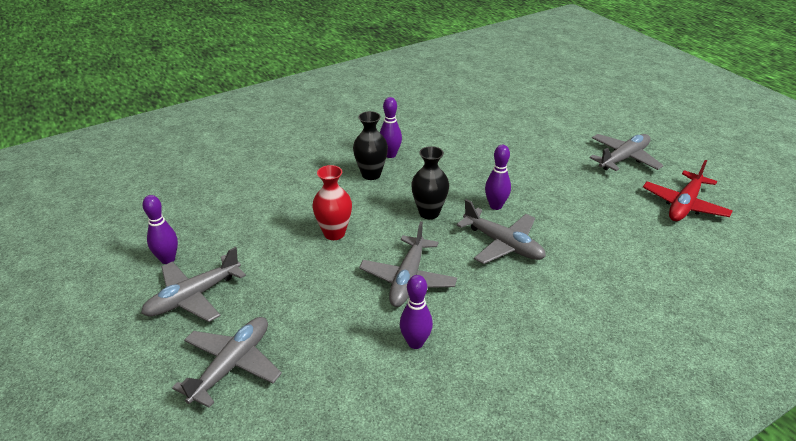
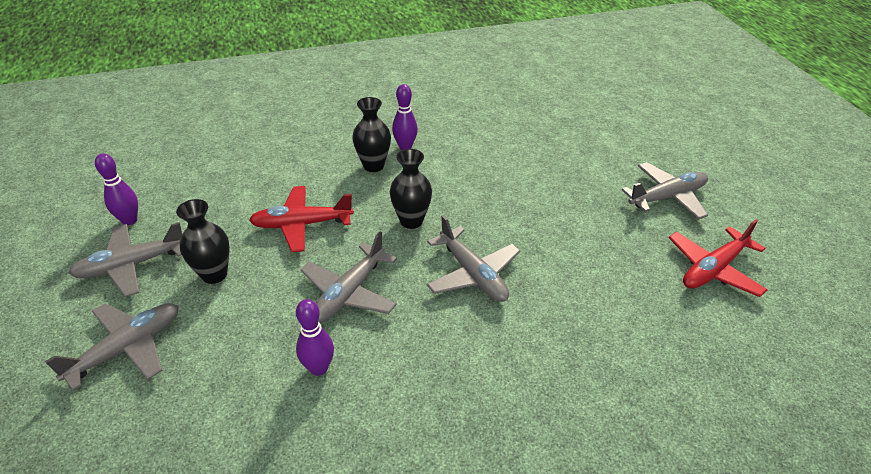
camera: 15 degrees right, 5 degrees up
red vase [312,165,352,240] -> red plane [249,186,354,252]
purple bowling pin [485,145,511,210] -> none
none -> black vase [176,199,230,284]

